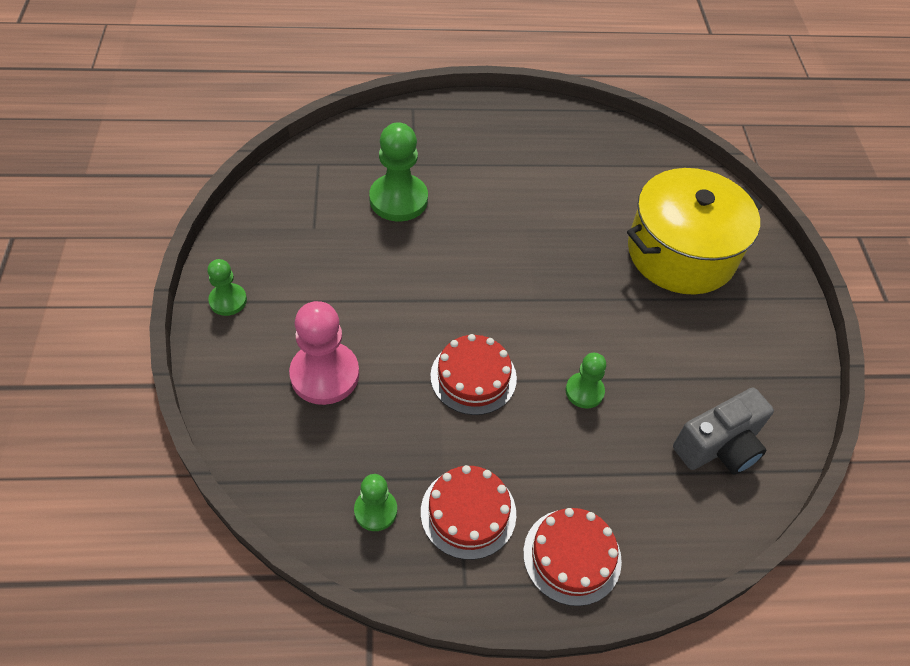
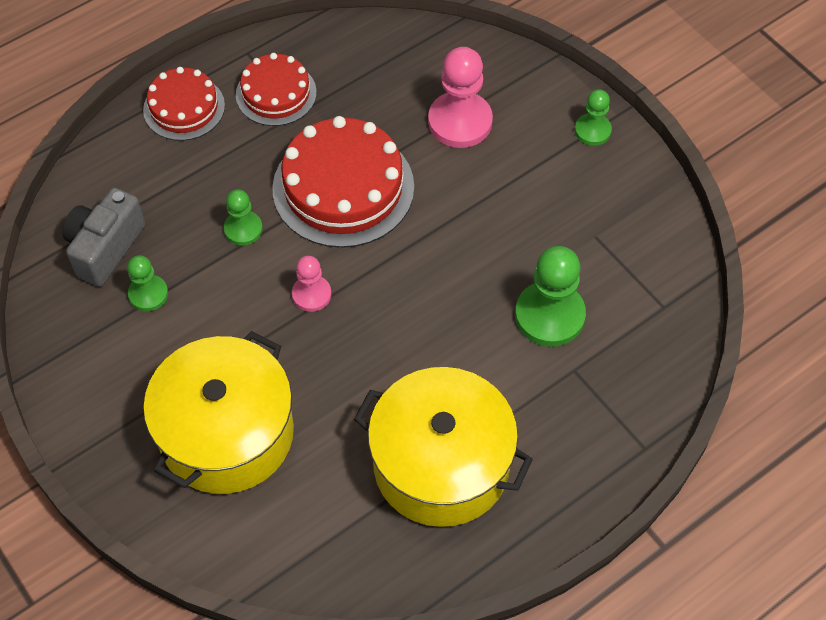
camera: 150 degrees right, 5 degrees up
green pawn [354,474,397,531] -> green pawn moved to [127,255,168,311]
red cake [430,334,517,415] -> red cake [272,116,414,248], size x1.68
none -> pink pawn [292,256,331,312]
none -> yellow pot [354,367,533,527]

